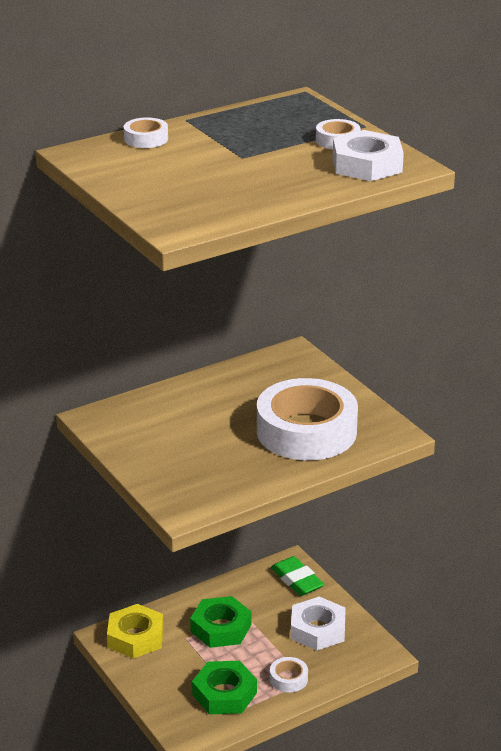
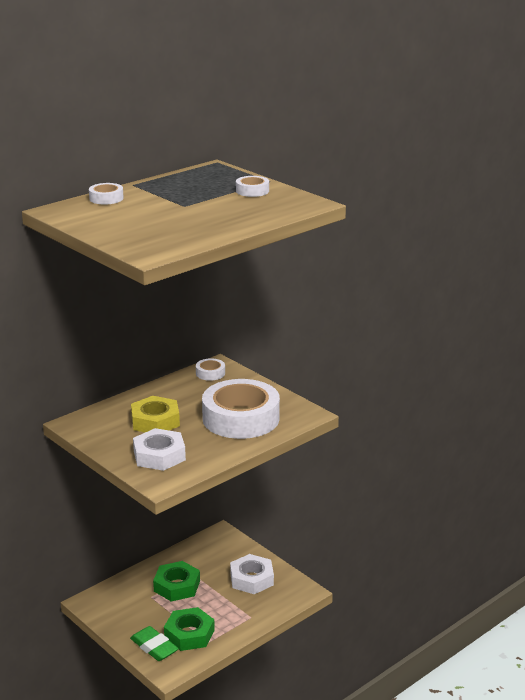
camera: 10 degrees left, 5 degrees down
yellow nut [107,604,164,658] -> yellow nut moved to [131,396,180,432]
white tape [270,657,308,692] -> white tape moved to [196,358,225,381]
green eraser [271,556,324,596] -> green eraser moved to [130,626,179,661]
white nut [333,130,404,181] -> white nut moved to [133,428,186,471]

